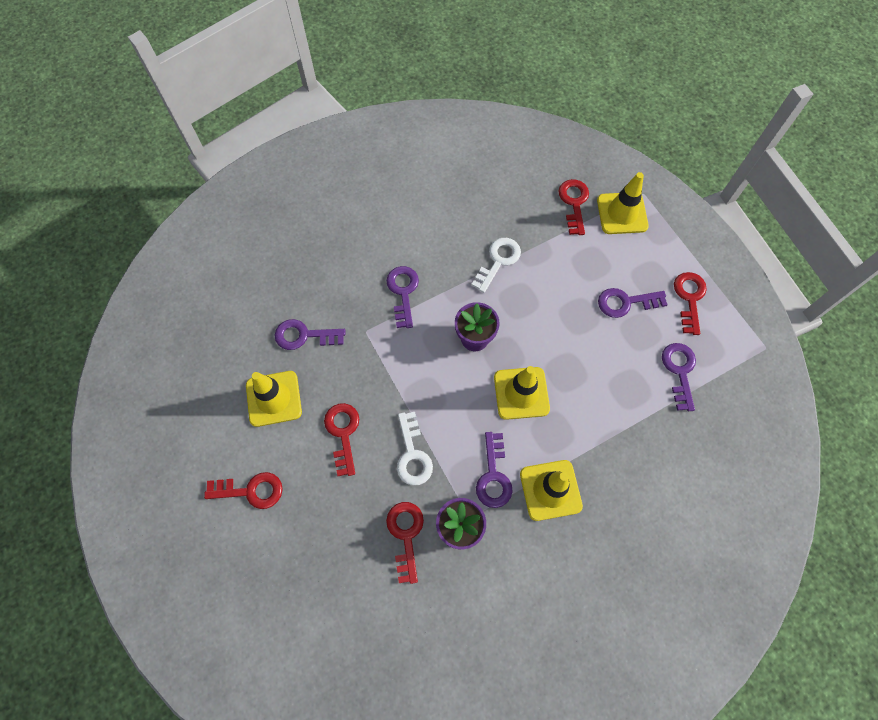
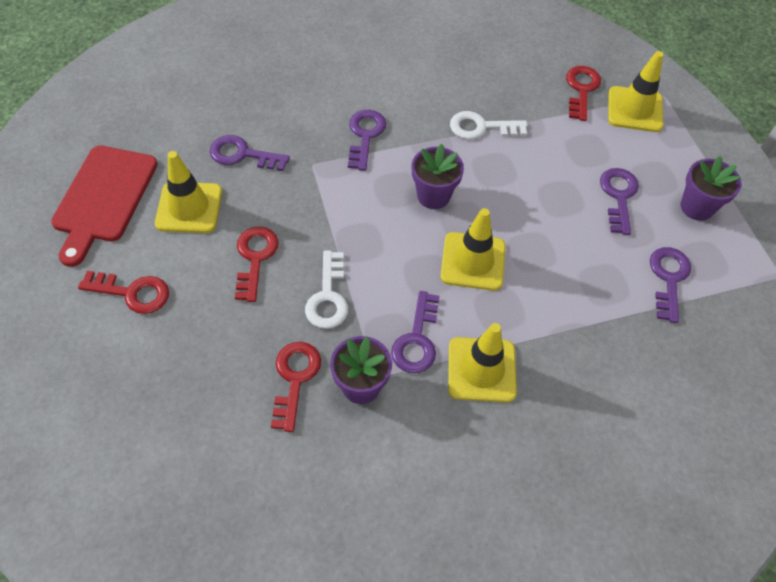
camera: 10 degrees right, 10 degrees down
white key [471,238,521,293] -> white key turned 135 degrees counterclockwise [450,111,528,139]
purple key [598,288,668,318] -> purple key turned 90 degrees clockwise [600,168,639,235]
red key [674,272,707,335] -> purple flower pot [680,156,742,221]
none -> red cutting board [51,145,158,267]

